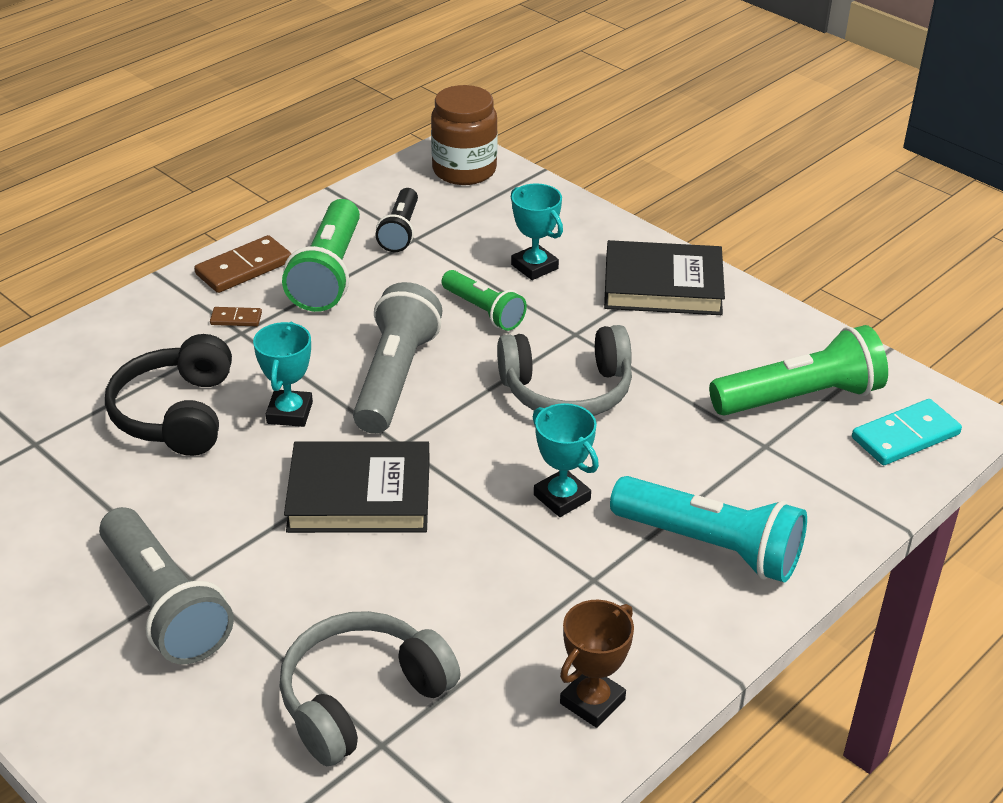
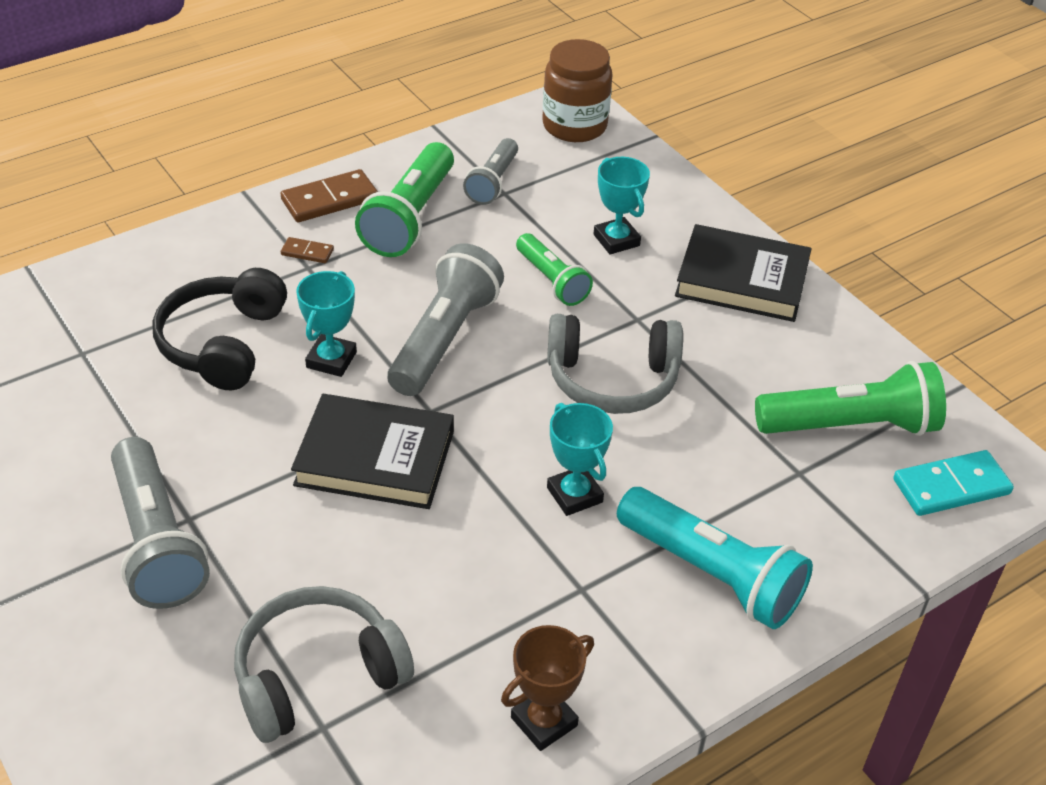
camera: 10 degrees right, 5 degrees up
black flashlight [376,188,418,252] -> grey flashlight [463,138,518,205]

